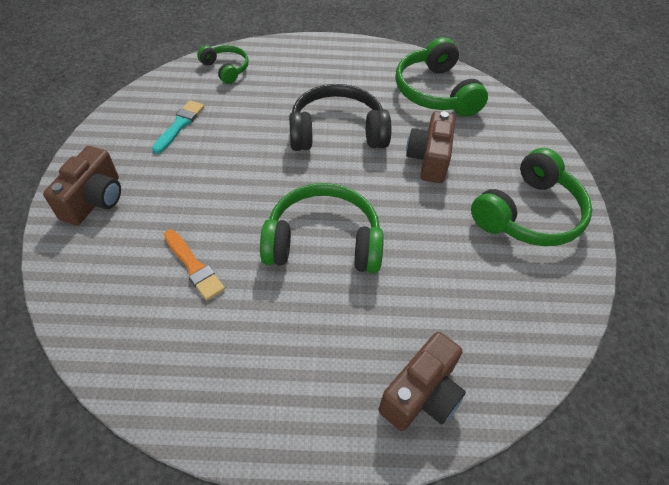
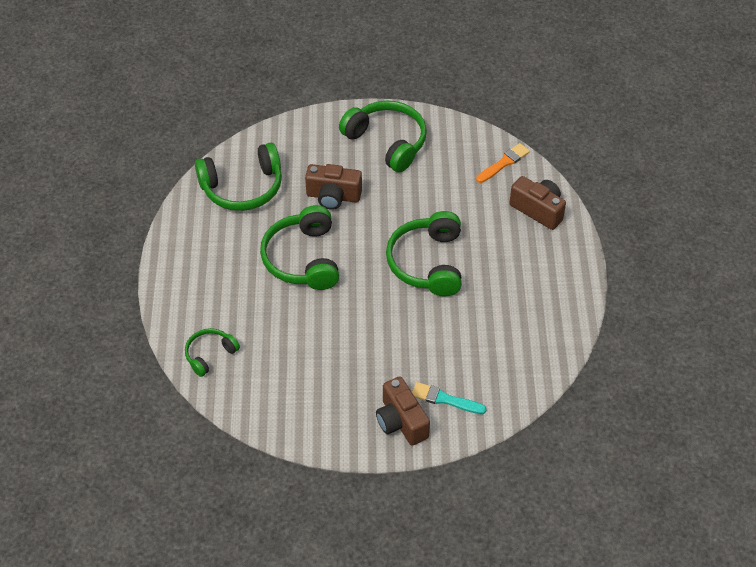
camera: 90 degrees left, 0 degrees up
brown camera [43,146,121,225] -> brown camera turned 135 degrees counterclockwise [376,376,430,446]
turquoise brush [152,100,204,154] -> turquoise brush moved to [412,382,487,414]
orange brush [164,230,225,300] -> orange brush moved to [476,143,530,183]
black headphones [289,84,391,151] -> green headphones [260,205,339,290]

